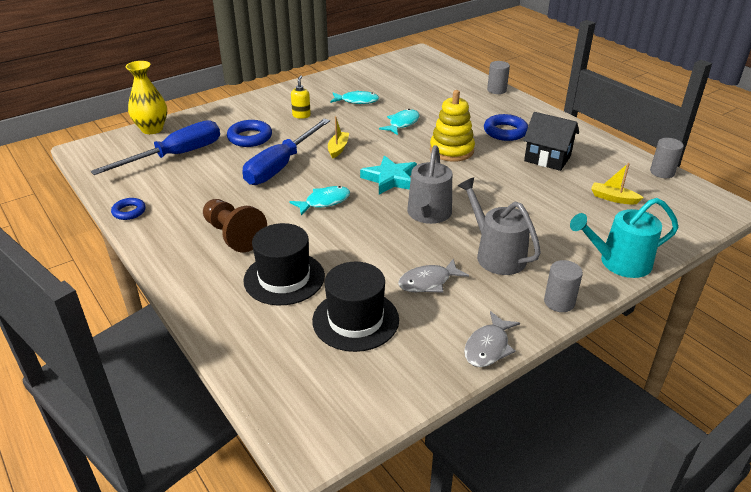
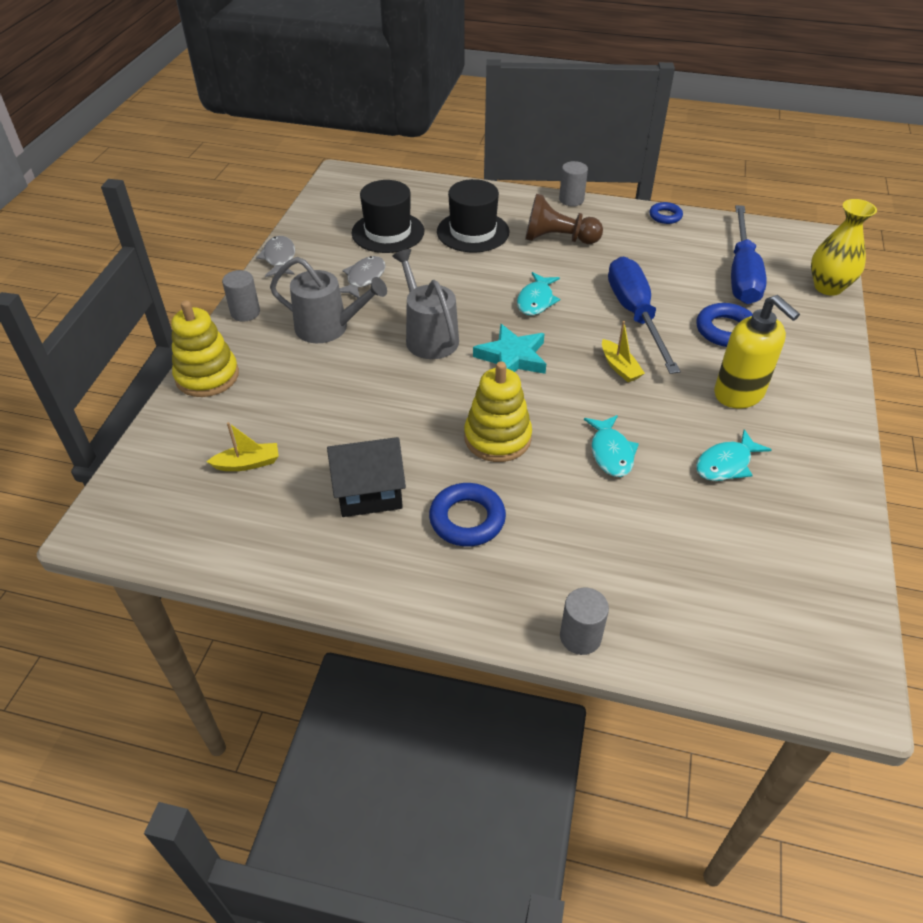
camera: 140 degrees right, 10 degrees up
yellow soap dispenser [291,76,311,119] -> yellow soap dispenser [714,295,800,409], size x1.96
turquoise watering can [570,198,678,278] -> yellow stacking toy [171,300,239,397]
grey cylinder [650,138,684,178] -> grey cylinder moved to [559,161,588,206]

